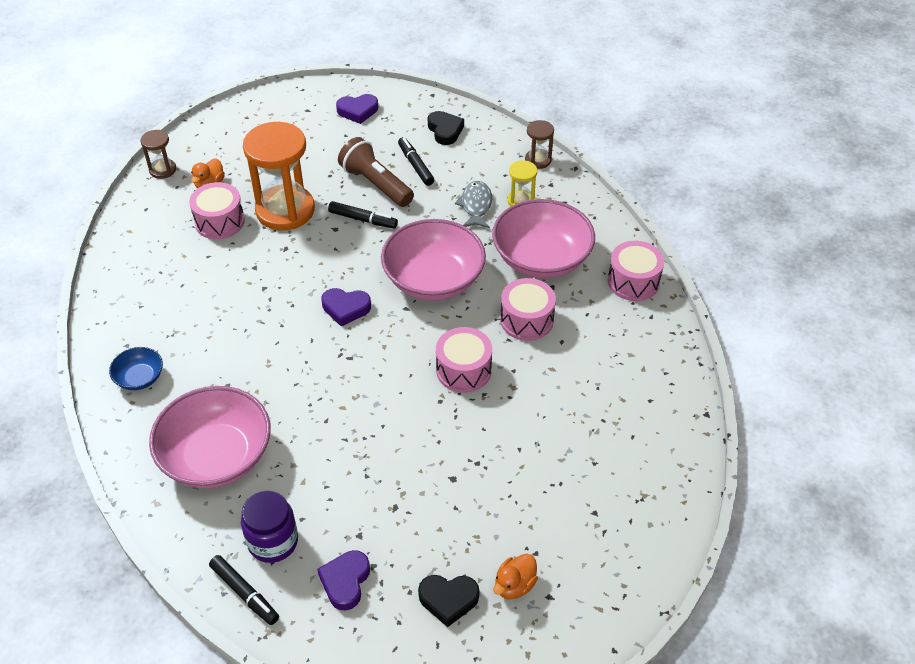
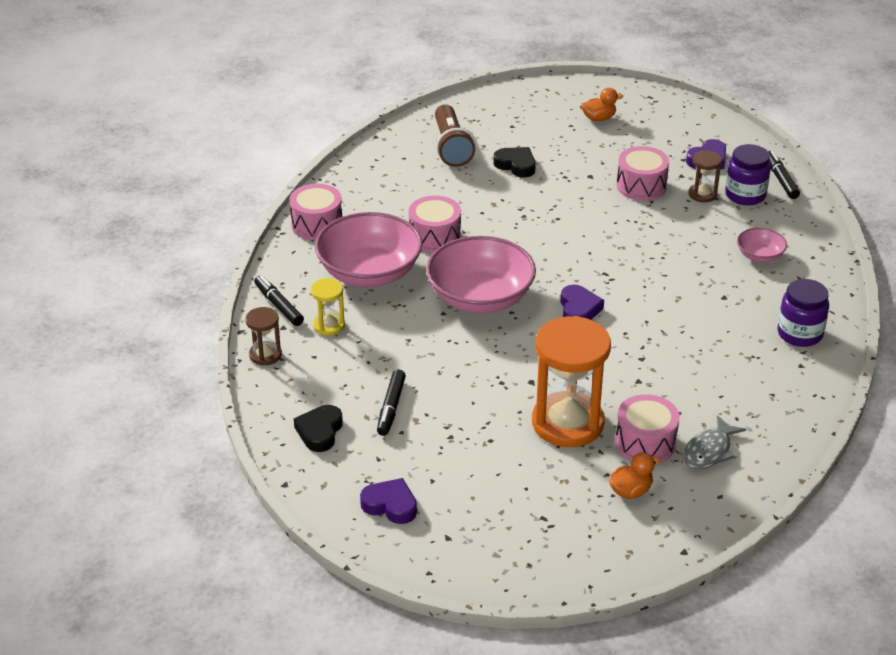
camera: 145 degrees left, 10 degrees down
blue bowl [109,347,163,390] -> purple jar [777,279,829,347]
brown hourglass [141,130,176,179] -> brown hourglass moved to [689,150,722,202]
pink bowl [149,386,271,488] -> pink bowl [737,228,787,262], size x0.47
purple heart [321,288,371,327] -> purple heart turned 45 degrees clockwise [561,285,604,320]
black marker [328,201,398,228] -> black marker moved to [254,275,304,326]
brown flashlight [338,137,414,207] -> brown flashlight moved to [435,104,475,167]
black heart [418,575,479,627] -> black heart moved to [494,147,536,178]
pink drum [436,327,492,393] -> pink drum moved to [617,146,669,201]
grey fish [455,181,492,228] -> grey fish moved to [683,415,746,470]

